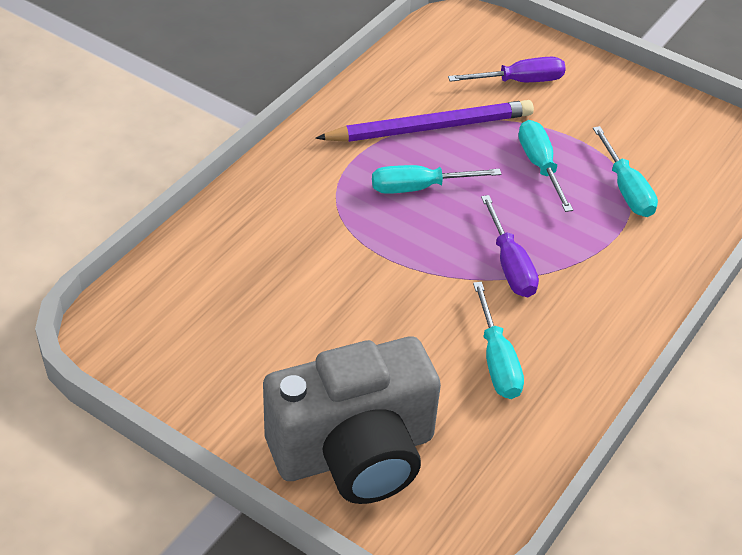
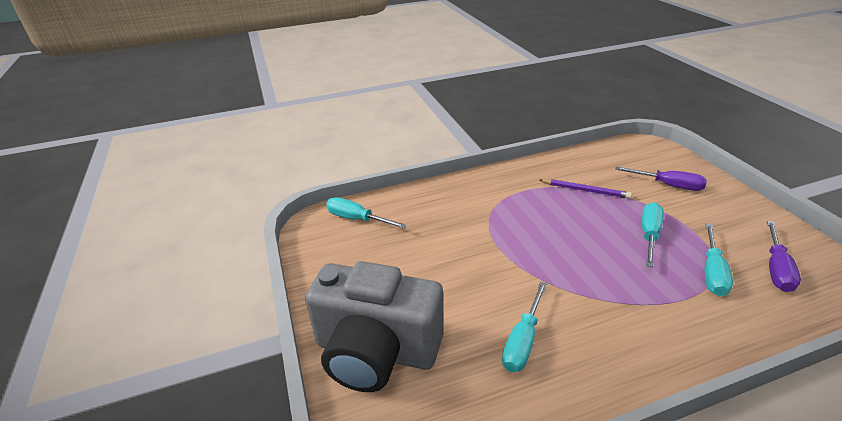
camera: 40 degrees right, 10 degrees down
purple pencil [316,100,534,142] -> purple pencil [539,179,632,199], size x0.59
turquoise screwdriver [372,165,502,194] -> turquoise screwdriver moved to [326,197,407,229]
purple screwdriver [481,195,539,297] -> purple screwdriver moved to [767,221,801,292]

